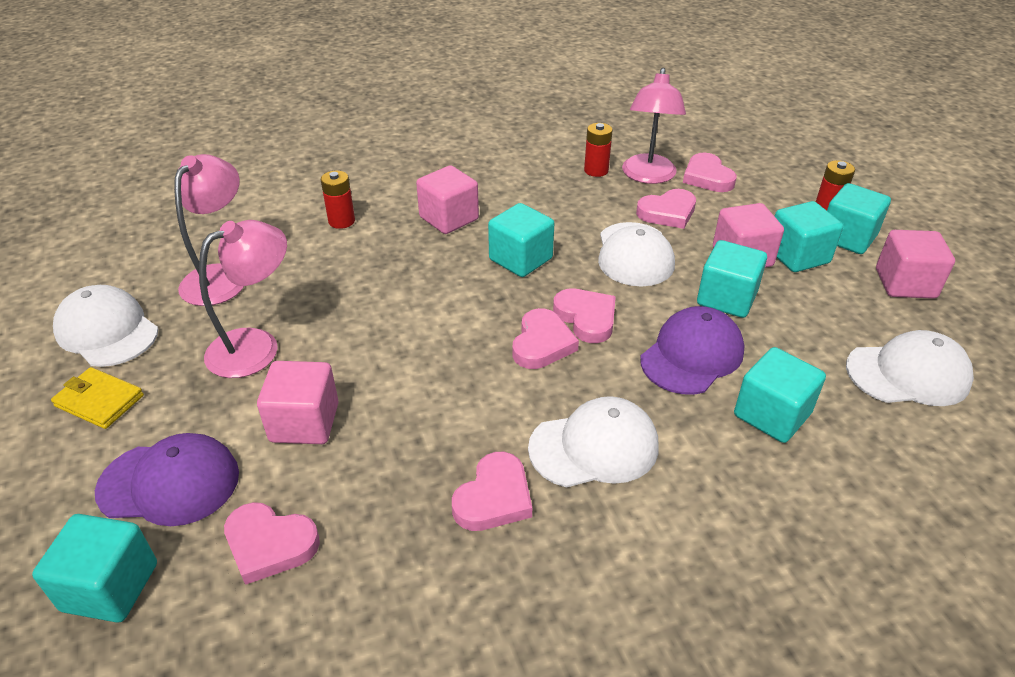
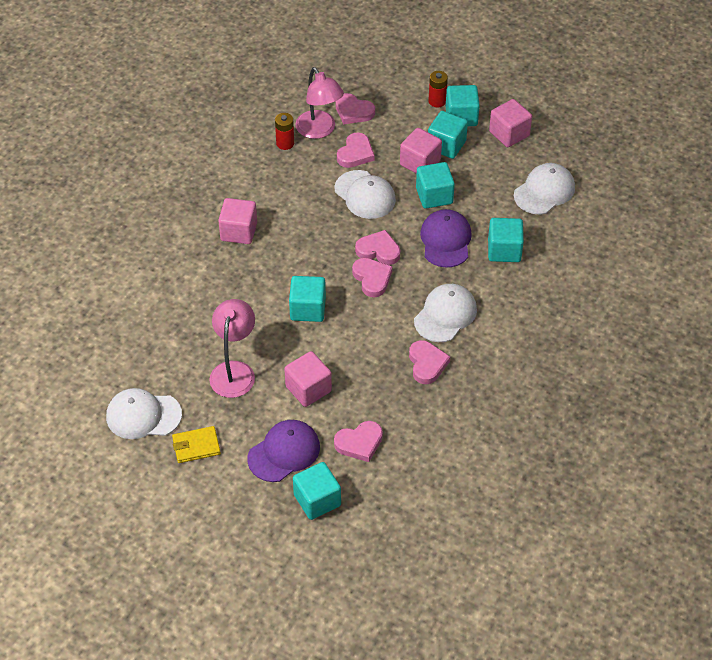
camera: 40 degrees left, 10 degrees up
pink lamp [174,154,244,306] -> none
red battery [320,171,355,229] -> none
turquoise cube [488,203,554,277] -> turquoise cube moved to [289,276,326,322]

